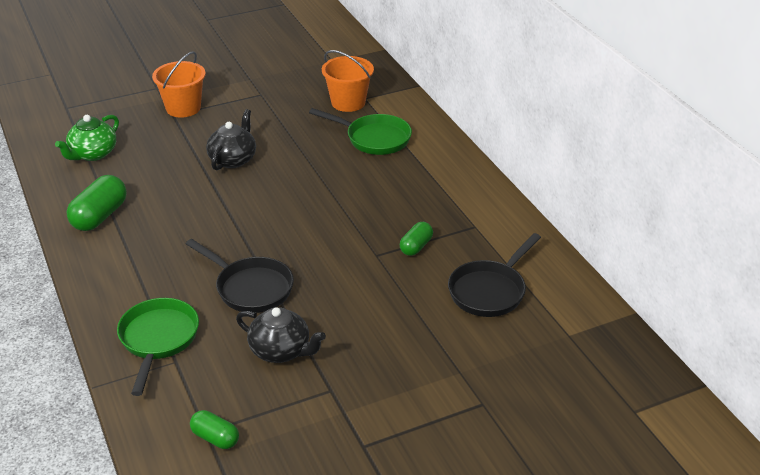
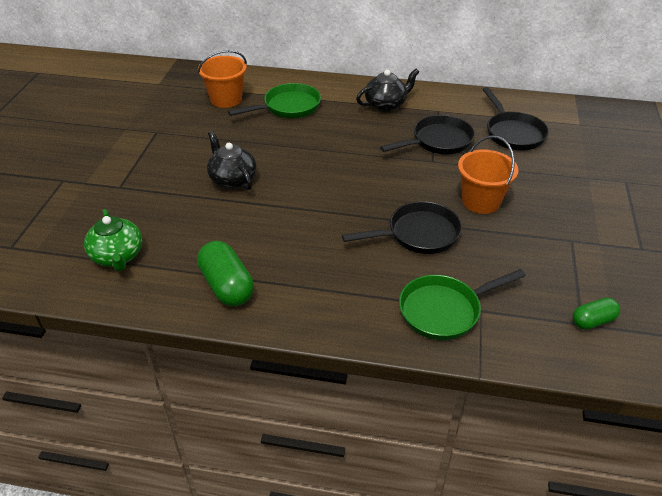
camera: 55 degrees left, 5 degrees up
green pan [117,298,199,396] -> green pan turned 60 degrees counterclockwise [399,269,526,340]
orange bucket [152,51,206,118] -> orange bucket moved to [458,135,518,214]
black teapot [236,307,326,363] -> black teapot moved to [356,69,419,112]
green capsule [400,222,433,256] -> black pan [380,115,475,154]

